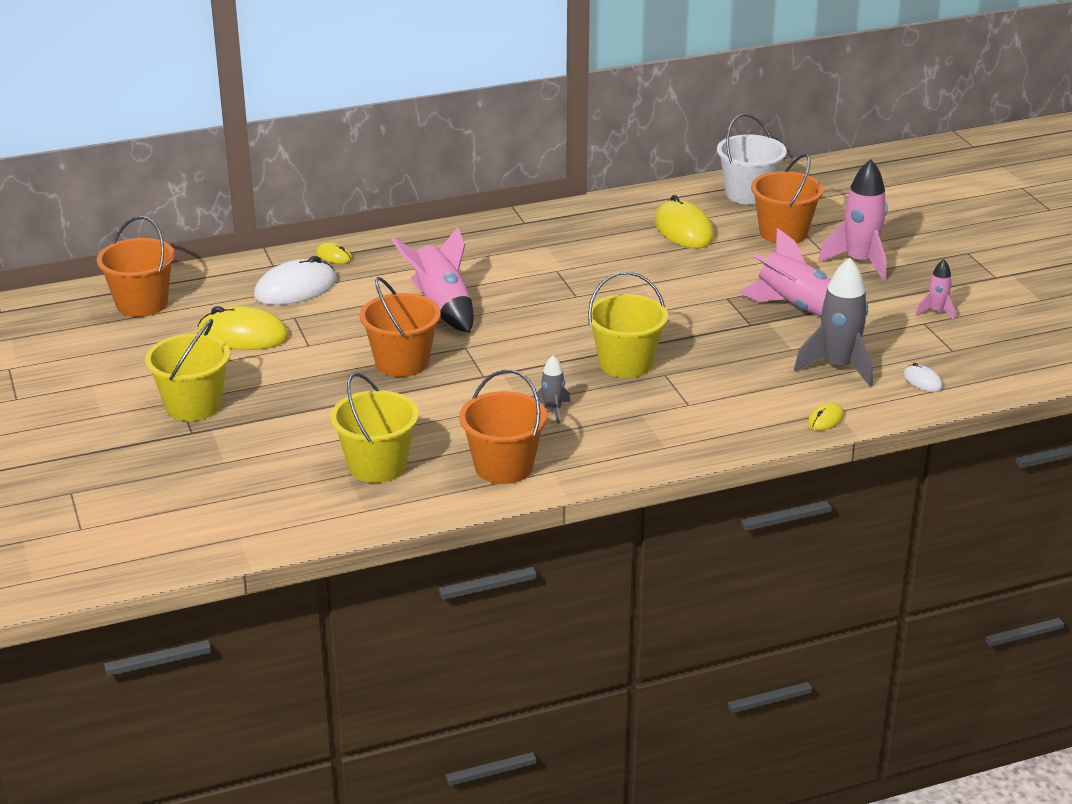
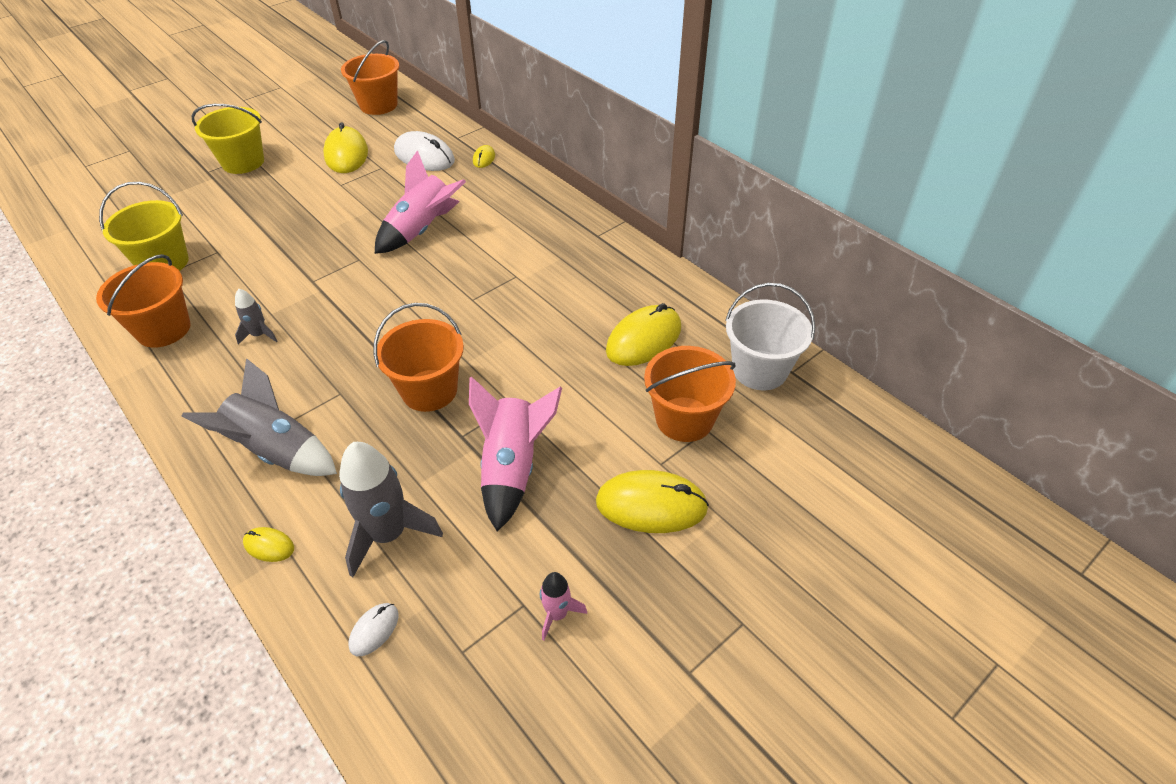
camera: 70 degrees right, 15 degrees up
orange bucket [360,277,441,377] -> orange bucket moved to [374,303,464,412]
yellow bucket [587,272,668,378] -> none
pink rocket [818,159,888,281] -> yellow mouse [596,470,709,533]
none -> grey rocket [182,358,337,476]

